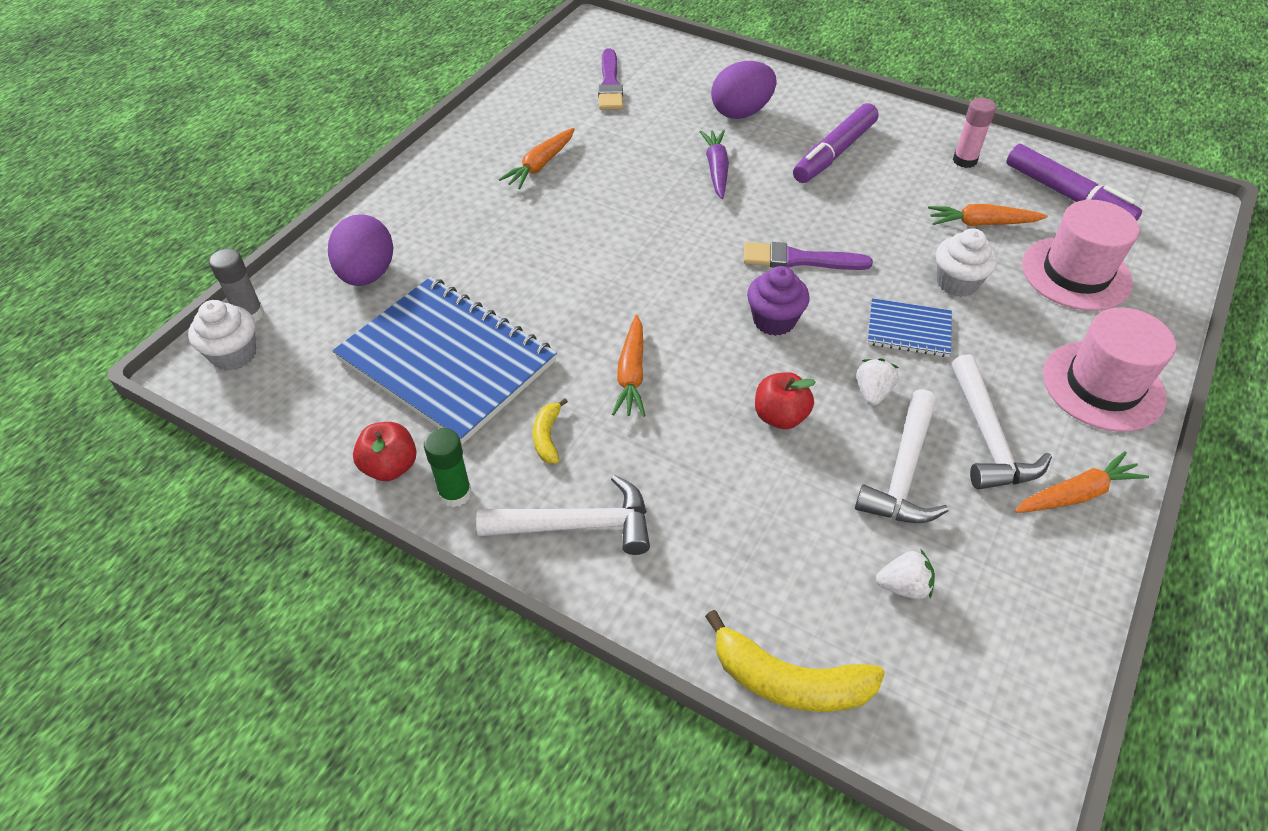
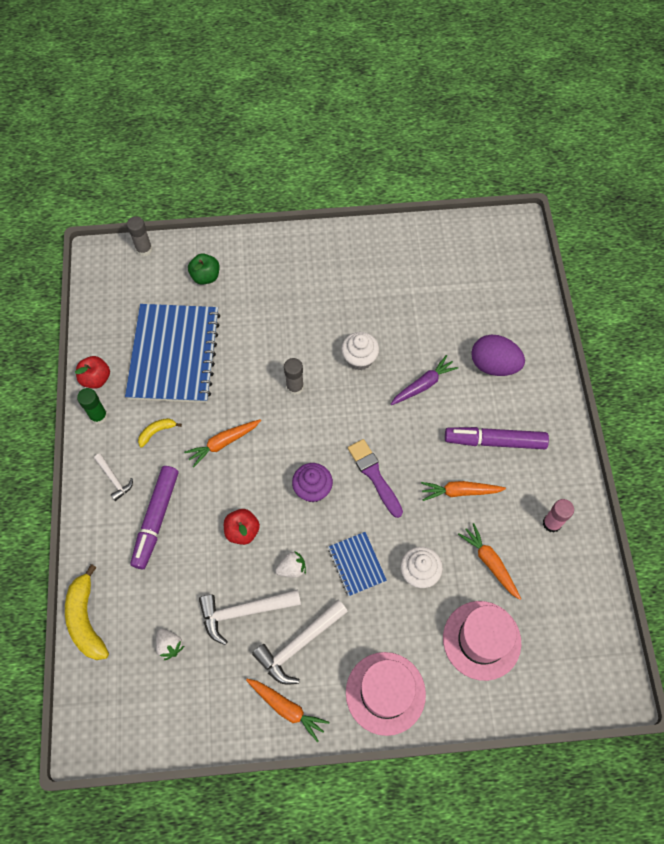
camera: 55 degrees right, 15 degrees up
white cupcake [188,300,256,371] -> white cupcake moved to [341,332,379,370]
purple egg [328,214,393,286] -> green apple [188,253,220,285]
white hammer [476,475,650,555] -> white hammer [94,453,133,501], size x0.56
orange carrot [499,128,575,189] -> orange carrot moved to [421,481,506,501]
purple brush [598,48,623,110] -> none
purple marker [1006,144,1142,221] -> purple marker moved to [130,466,179,569]
none -> grey glue stick [284,358,304,395]

